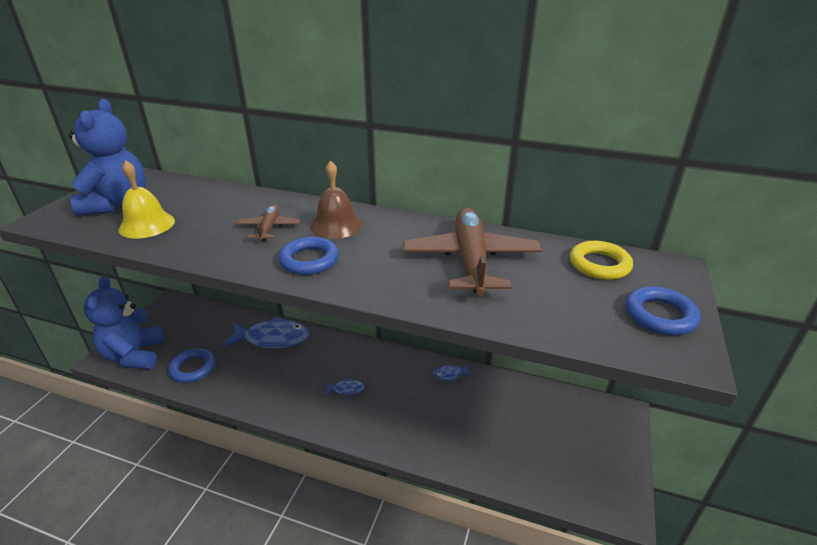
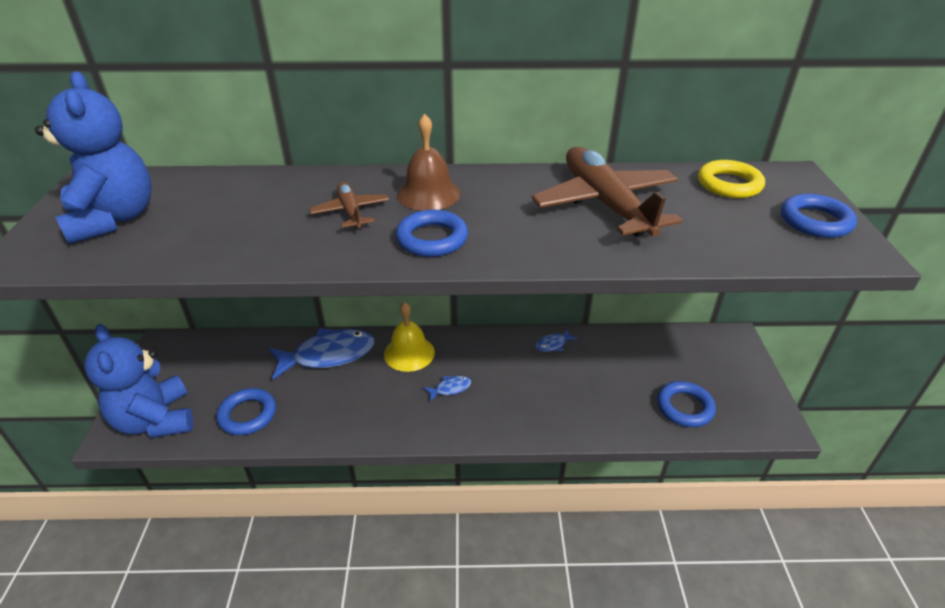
camera: 20 degrees left, 5 degrees up
yellow bell [118,161,175,239] -> yellow bell moved to [384,302,435,372]
none -> blue ring [657,381,716,427]

